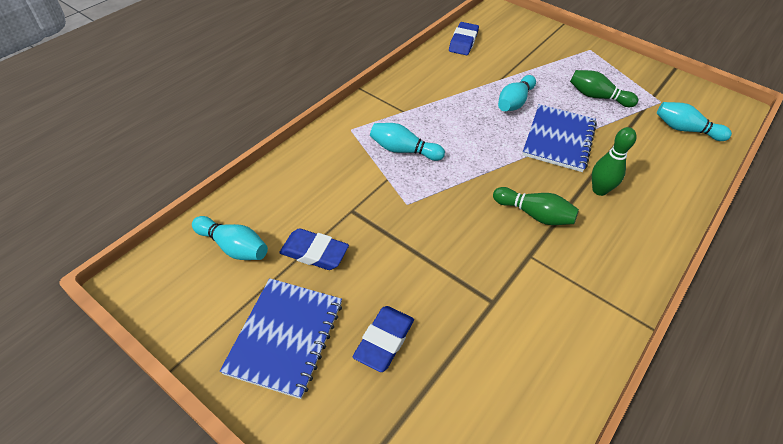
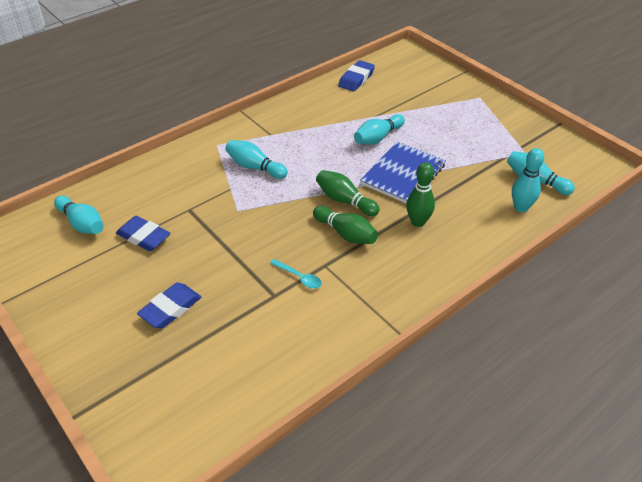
camera: 15 degrees right, 5 degrees down
blue notebook [220,278,342,399] -> none
green bowling pin [570,70,638,107] -> green bowling pin moved to [316,170,380,216]
none -> turquoise spoon [270,259,322,289]
none -> turquoise bowling pin [512,148,544,212]

